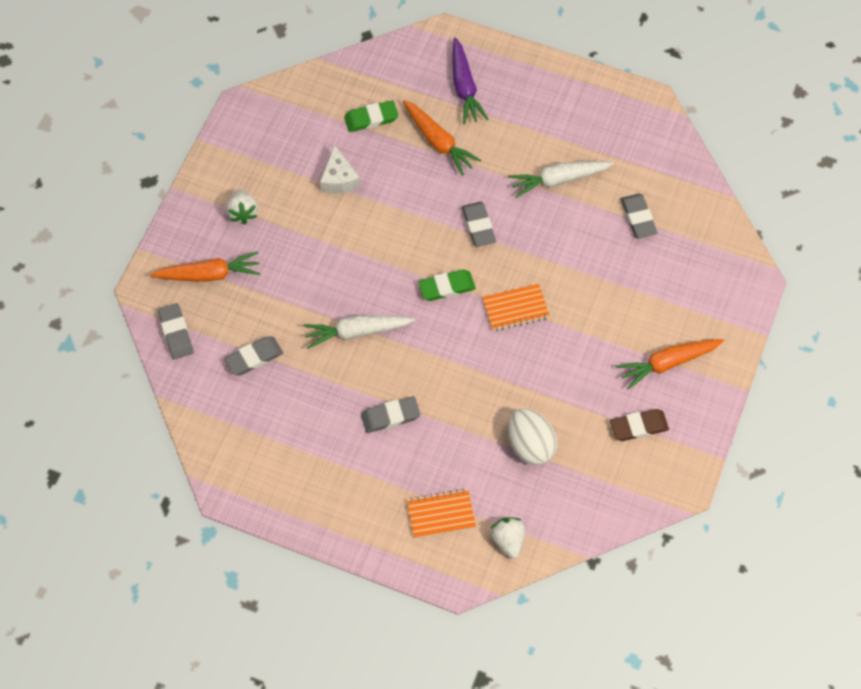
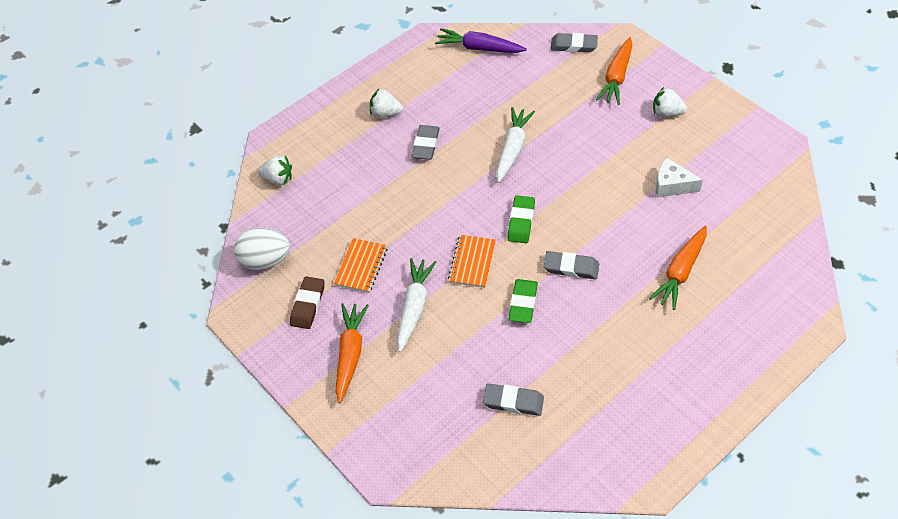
camera: 120 degrees right, 10 degrees down
grey eraser [224,336,283,376] -> none
green eraser [344,100,399,132] -> green eraser moved to [508,279,538,323]
orange carrot [403,100,481,176] -> orange carrot turned 45 degrees counterclockwise [649,226,707,310]
orange notebook [407,489,476,538] -> orange notebook moved to [334,238,388,293]
purple carrot [452,37,488,125] -> purple carrot moved to [435,28,527,53]
white carrot [508,161,614,198] -> white carrot moved to [397,258,436,352]
white egg [508,409,557,465] -> white egg moved to [234,228,290,270]
none -> white strawberry [370,89,403,118]

